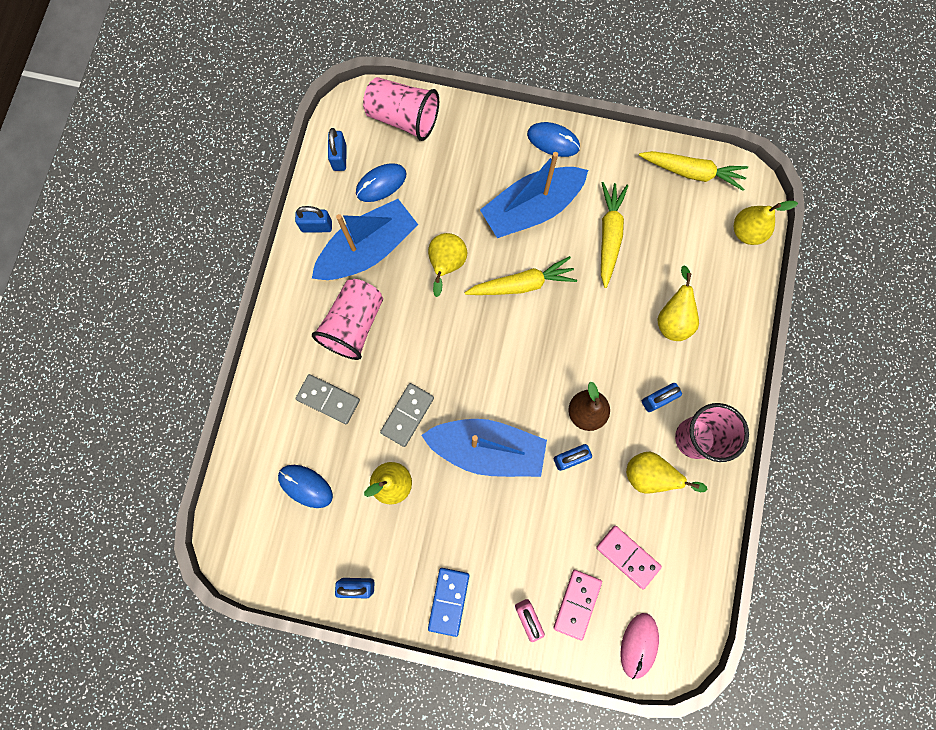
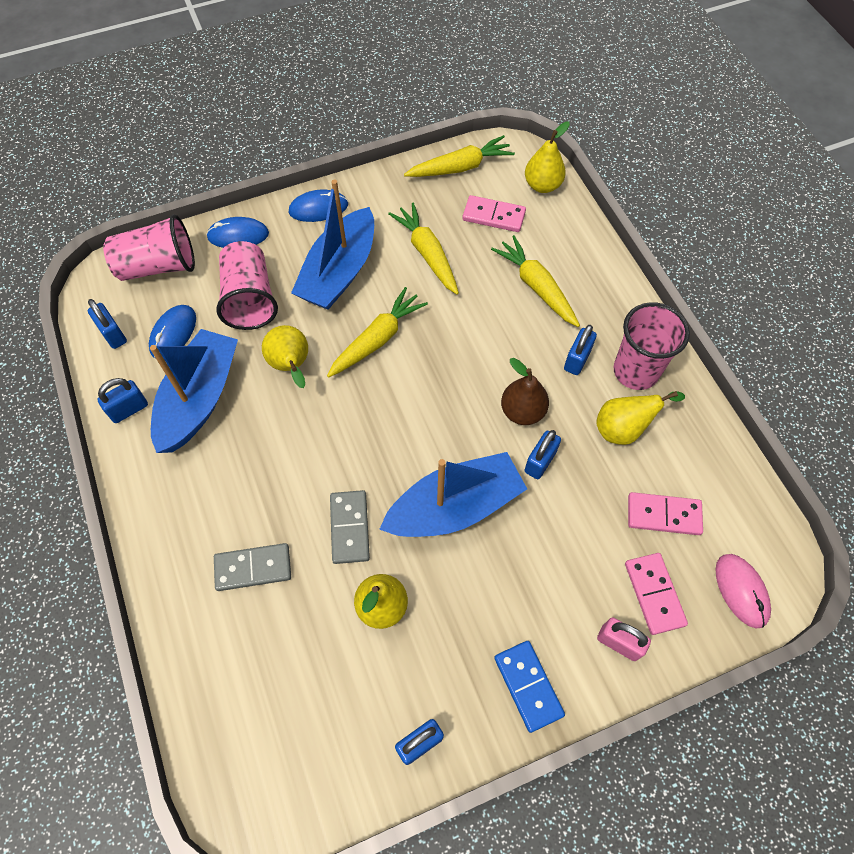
camera: 35 degrees left, 15 degrees down
blue mouse [278,465,333,508] -> blue mouse moved to [206,217,269,248]
pink cup [312,279,383,360] -> pink cup moved to [216,241,278,330]
yellow pear [657,266,699,341] -> yellow carrot [491,235,580,327]
none -> pink domino [462,195,526,232]

